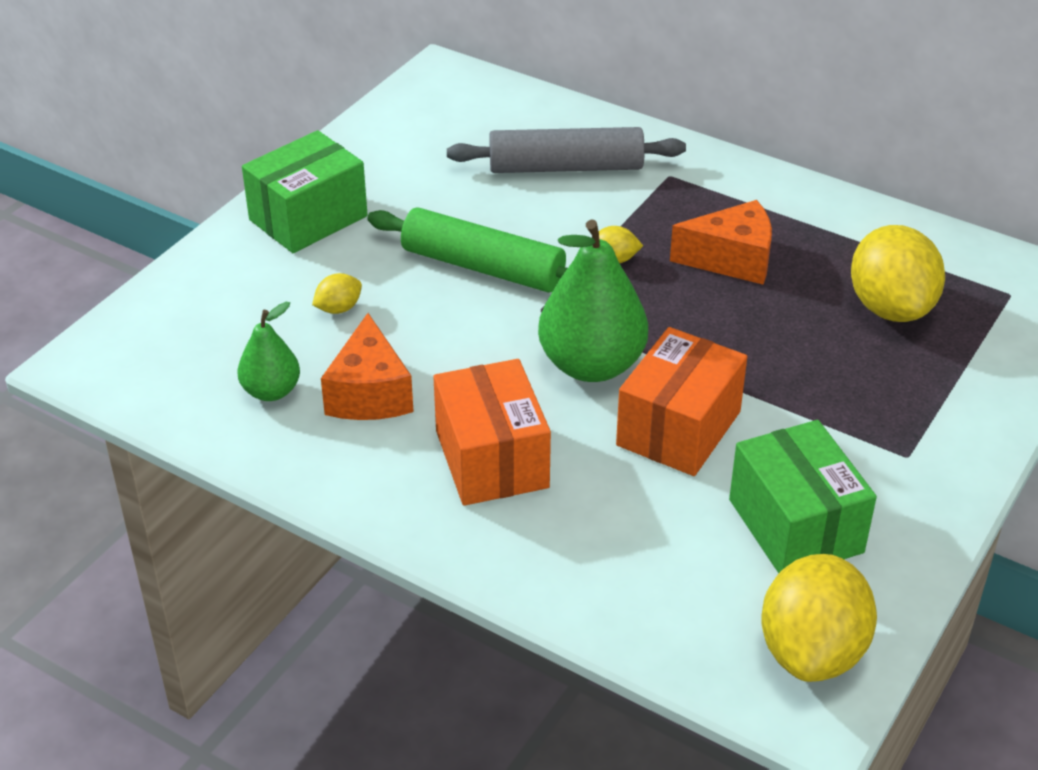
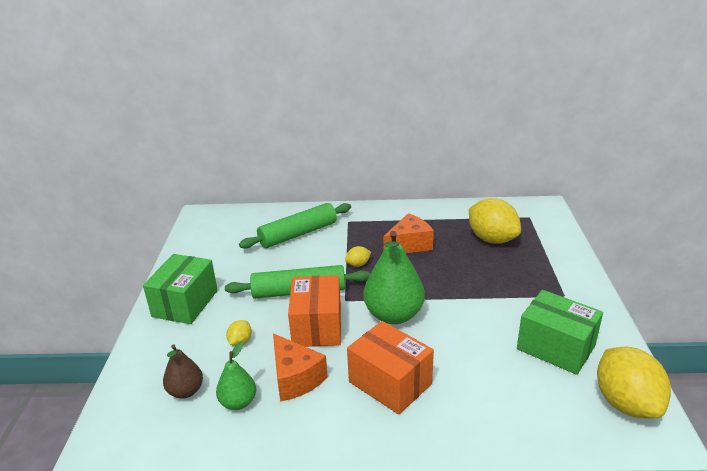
camera: 30 degrees left, 10 degrees down
grey rolling pin [447,127,686,173] -> green rolling pin [239,203,351,249]
orange box [616,327,747,476] -> orange box moved to [288,275,341,347]
none -> brown pear [163,344,203,399]

